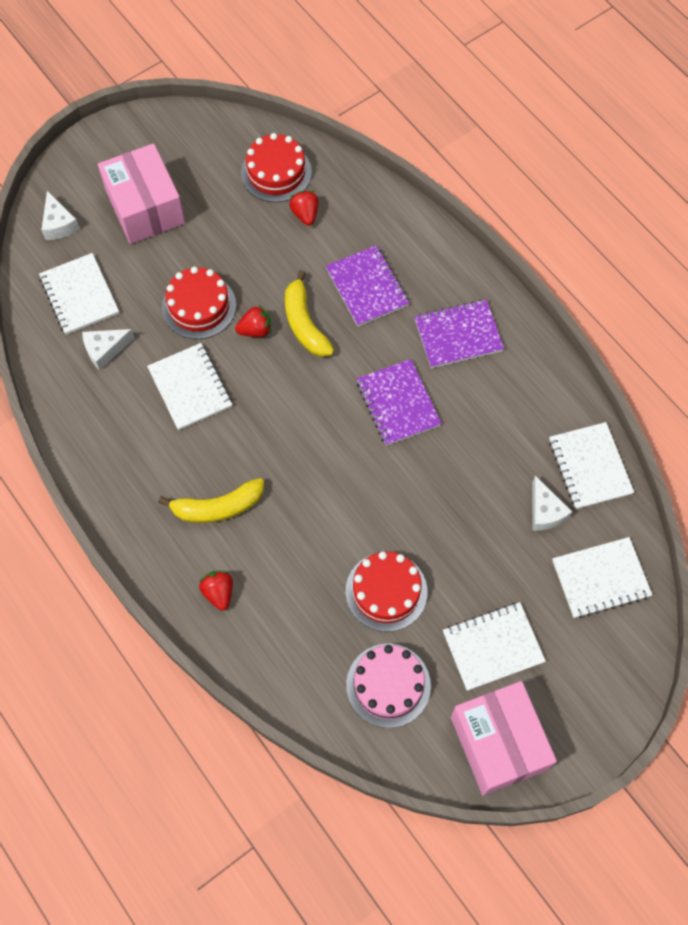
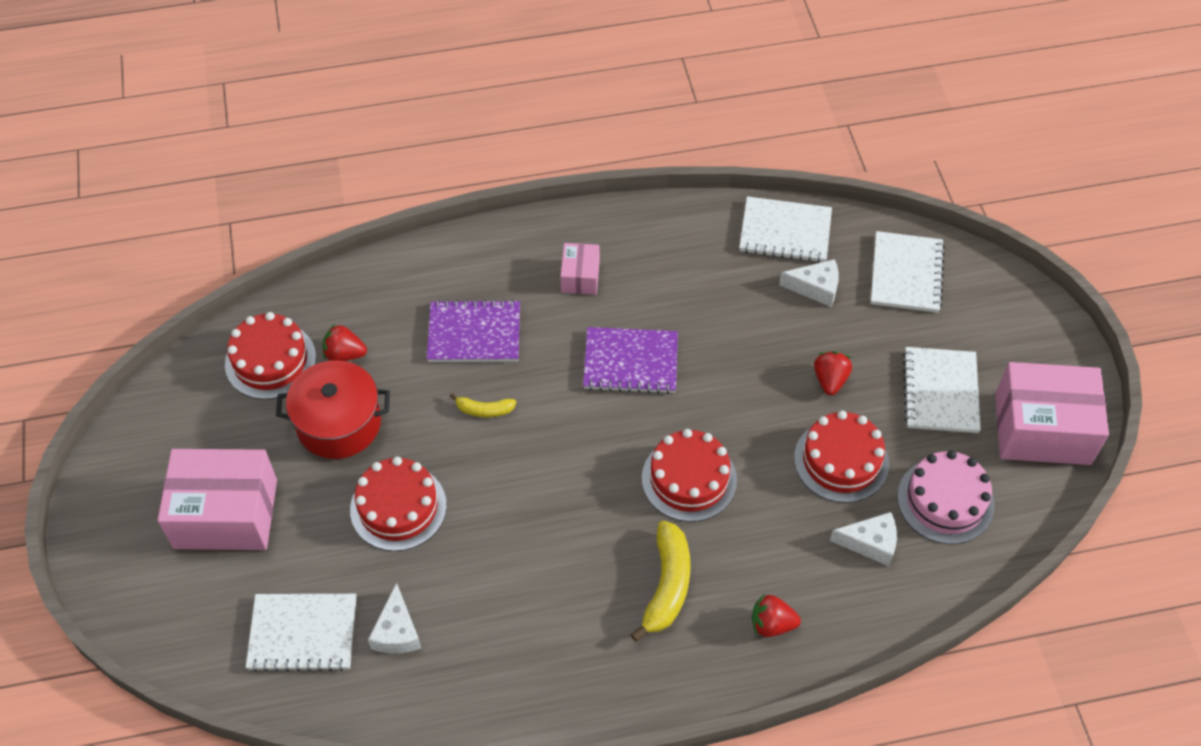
camera: 65 degrees left, 10 degrees down
white cheese [41,191,80,240] -> white cheese moved to [830,512,897,566]
white notebook [147,343,232,430] -> none
red strawberry [235,305,271,337] -> red strawberry moved to [814,351,852,395]
yellow banana [285,270,334,357] -> yellow banana [450,393,517,417], size x0.54
purple notebook [415,299,504,368] -> pink box [560,243,600,295]
none -> red pot [276,360,390,459]
none -> red cake [642,429,737,522]

